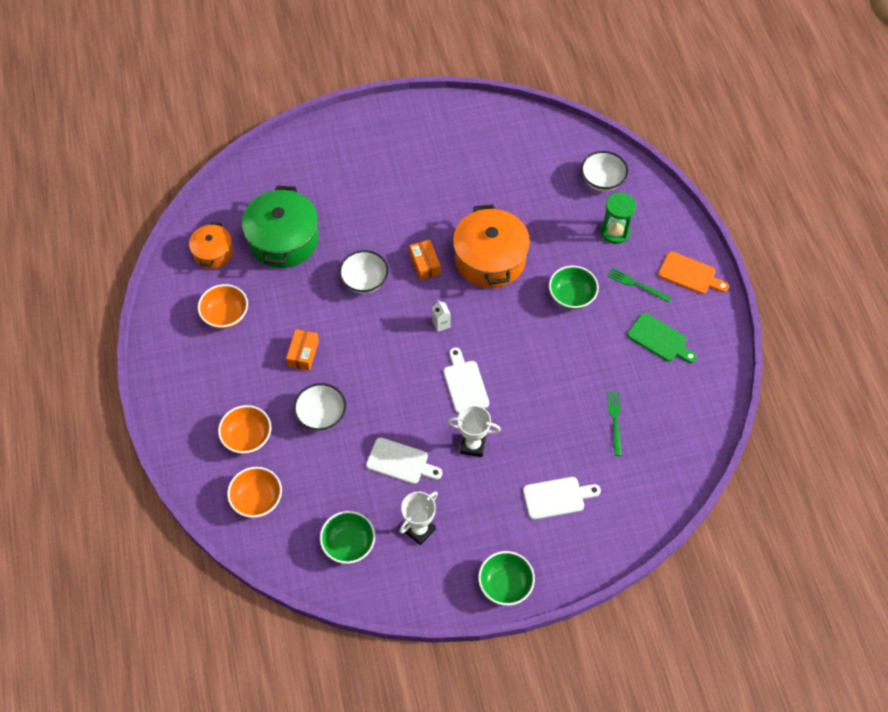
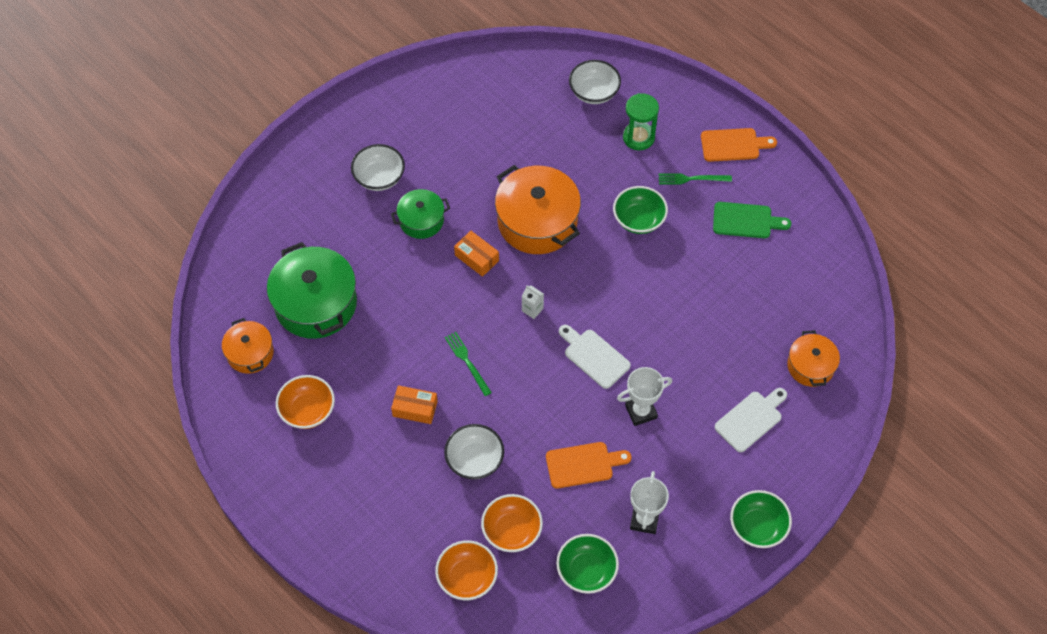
camera: 30 degrees left, 0 degrees up
orange bowl [218,405,271,454] -> orange bowl moved to [481,494,543,552]
orange box [286,329,319,371] -> orange box turned 60 degrees counterclockwise [391,385,438,424]
white bowl [339,250,388,294] -> white bowl moved to [351,144,405,191]
white cutting board [366,437,442,484] -> orange cutting board [546,442,631,489]
green fork [607,392,622,456] -> green fork moved to [445,332,492,396]
none -> green pot [391,189,450,239]
none -> orange pot [787,330,840,387]

